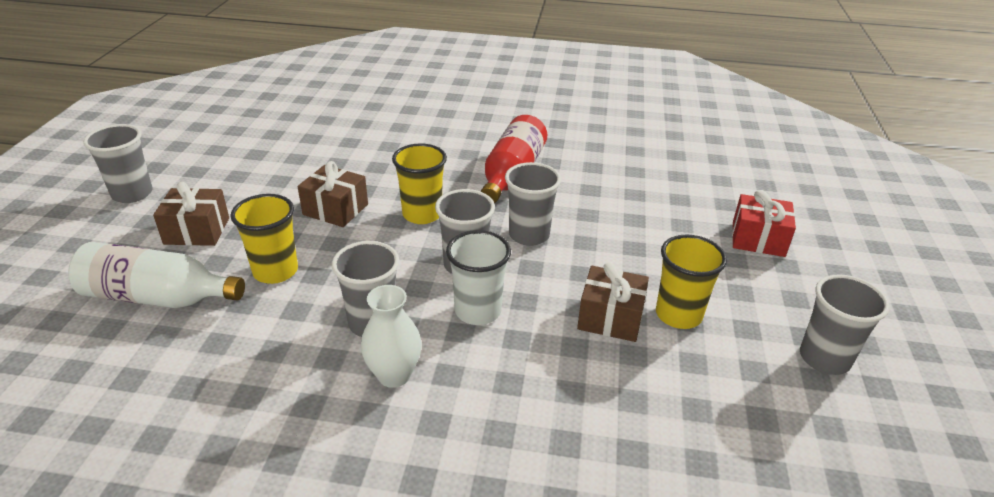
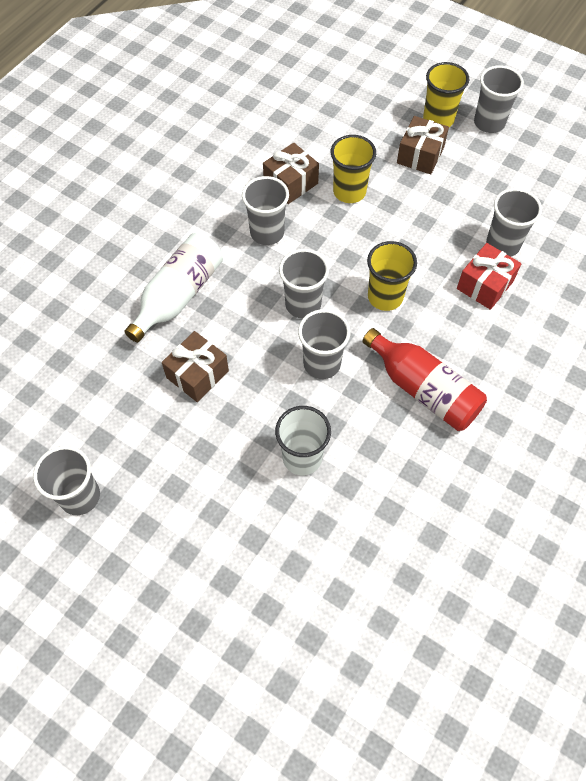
camera: 115 degrees right, 25 degrees up
white bottle [68,242,245,308] -> white bottle moved to [124,233,223,343]
brown gift [297,161,368,227] -> brown gift moved to [263,142,319,204]
white vase [361,285,422,388] -> none
white cup [446,230,511,325] -> white cup moved to [275,406,331,475]
yellow cup [656,235,727,329] -> yellow cup moved to [423,62,469,127]
red gift [732,190,796,257] -> red gift moved to [457,243,521,310]
none -> grey cup [486,188,542,257]

